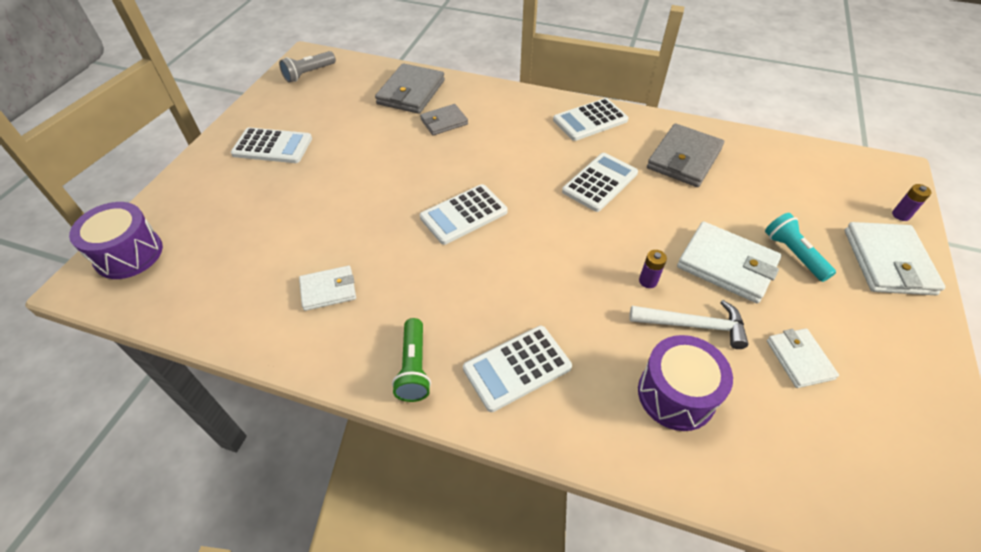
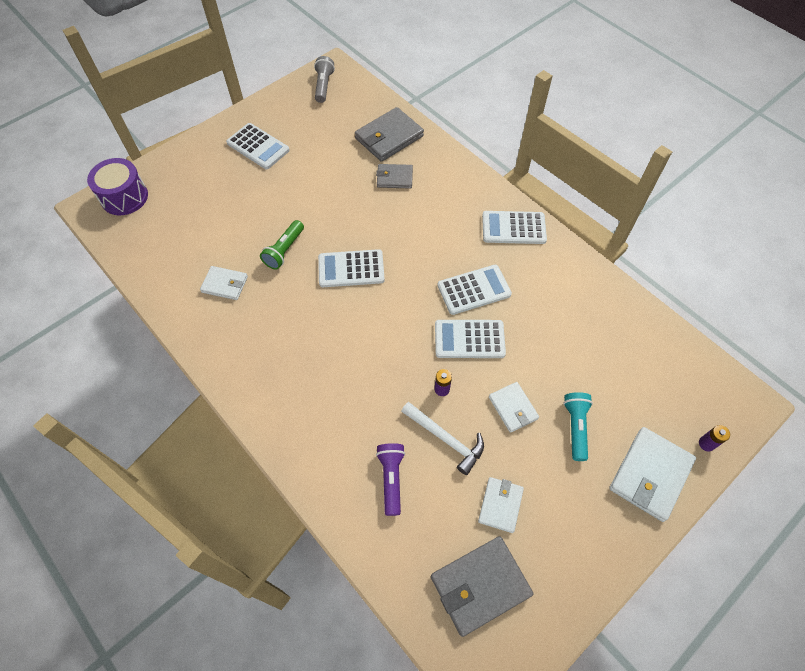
camera: 30 degrees right, 10 degrees up
grey flashlight [279,51,336,83] -> grey flashlight turned 105 degrees clockwise [314,56,335,103]
green flashlight [392,318,431,402] -> green flashlight moved to [260,220,304,269]
white calculator [463,326,572,412] -> white calculator moved to [435,320,506,358]
purple drum [638,335,733,431] -> purple flashlight [376,443,405,516]
grey wallet [647,123,724,187] -> grey wallet moved to [431,536,534,637]
white wallet [677,222,782,303] -> white wallet [489,382,539,433], size x0.60

